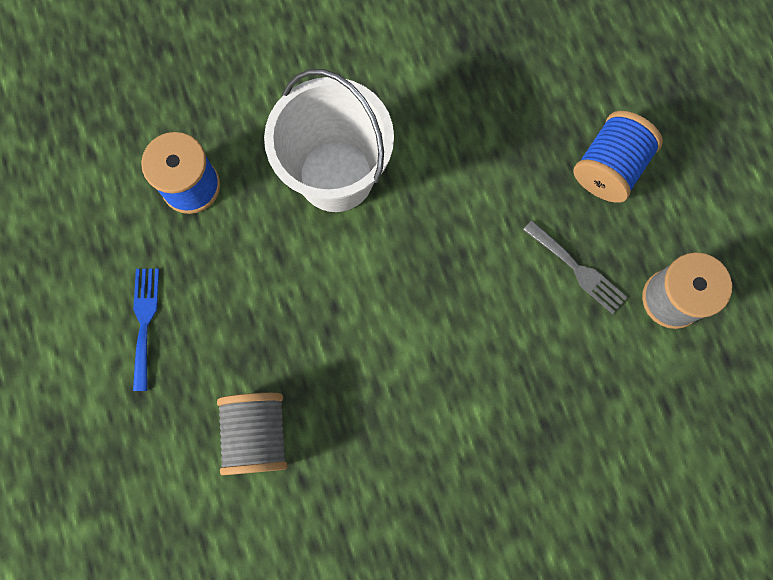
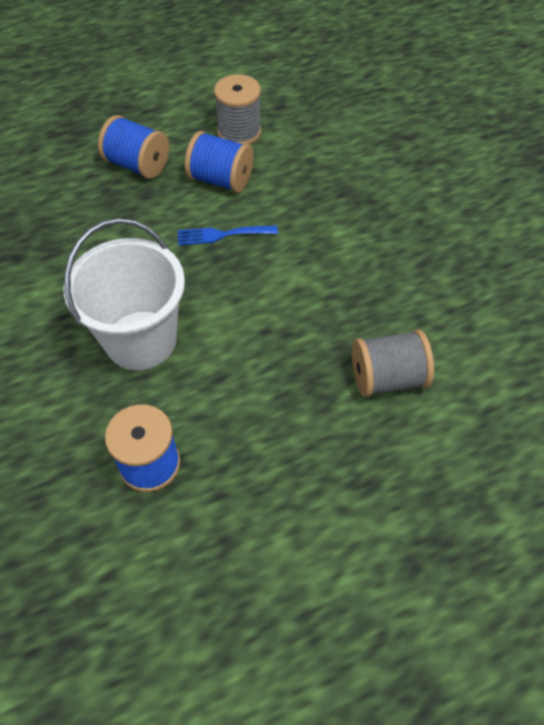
camera: 95 degrees left, 20 degrees down
blue fork [133,269,159,391] -> blue fork moved to [178,225,278,245]
grey fork [523,220,628,314] -> blue spool [185,131,254,193]

